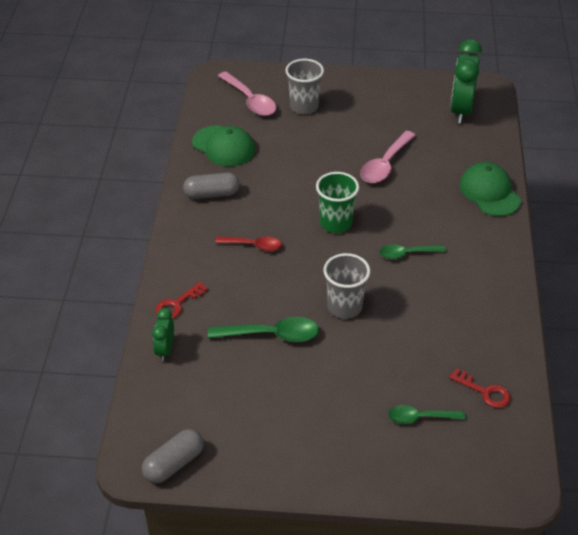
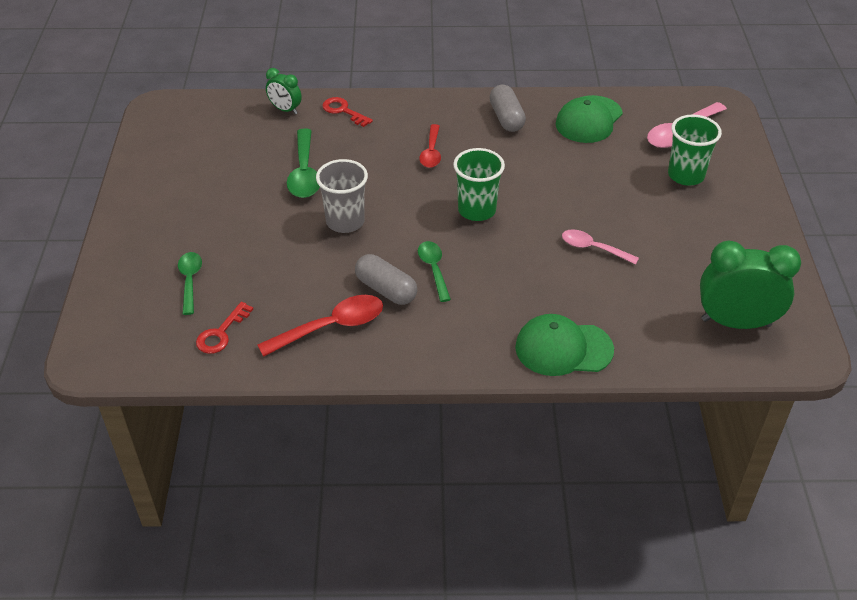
camera: 85 degrees right, 0 degrees up
grey capsule [142,429,204,484] -> grey capsule moved to [355,254,417,305]
green clock [152,308,174,361] -> green clock turned 150 degrees counterclockwise [266,68,302,114]
grey cup [286,59,324,114] -> green cup [668,114,722,186]
pink spoon [360,131,416,183] -> pink spoon [562,229,639,265], size x0.65
green cap [460,162,521,216] -> green cap turned 150 degrees counterclockwise [515,314,614,376]
none -> red spoon [257,295,383,357]

